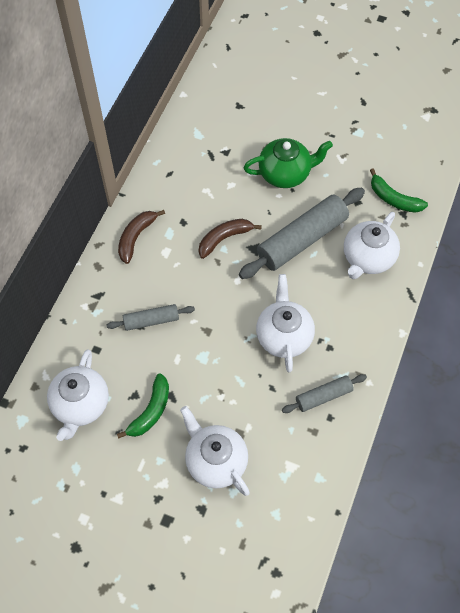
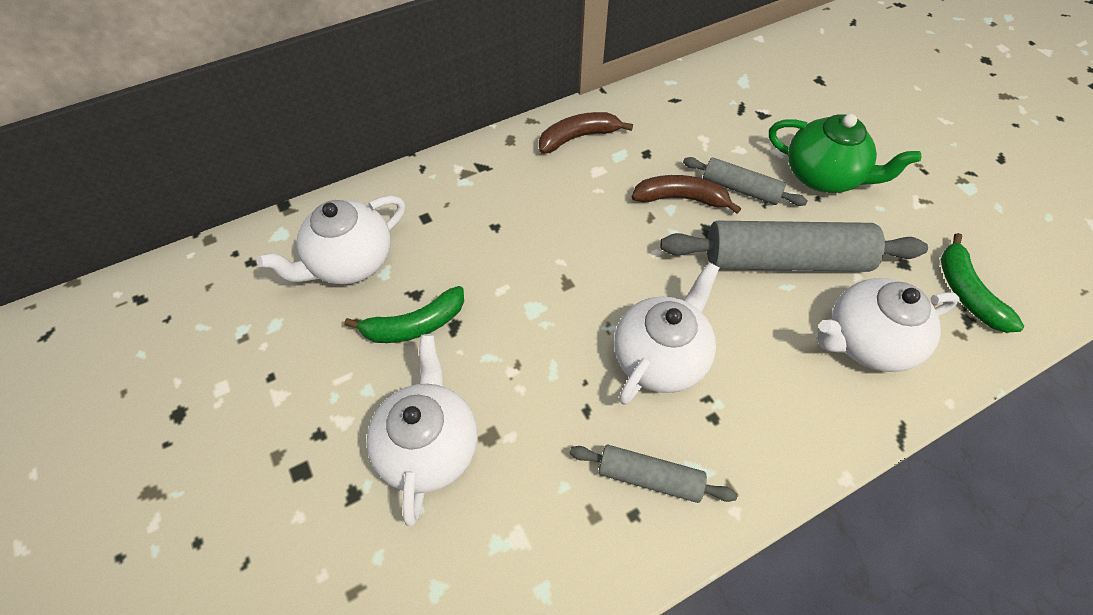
camera: 40 degrees right, 5 degrees down
grey rolling pin [107,304,195,331] -> grey rolling pin moved to [683,157,808,206]

